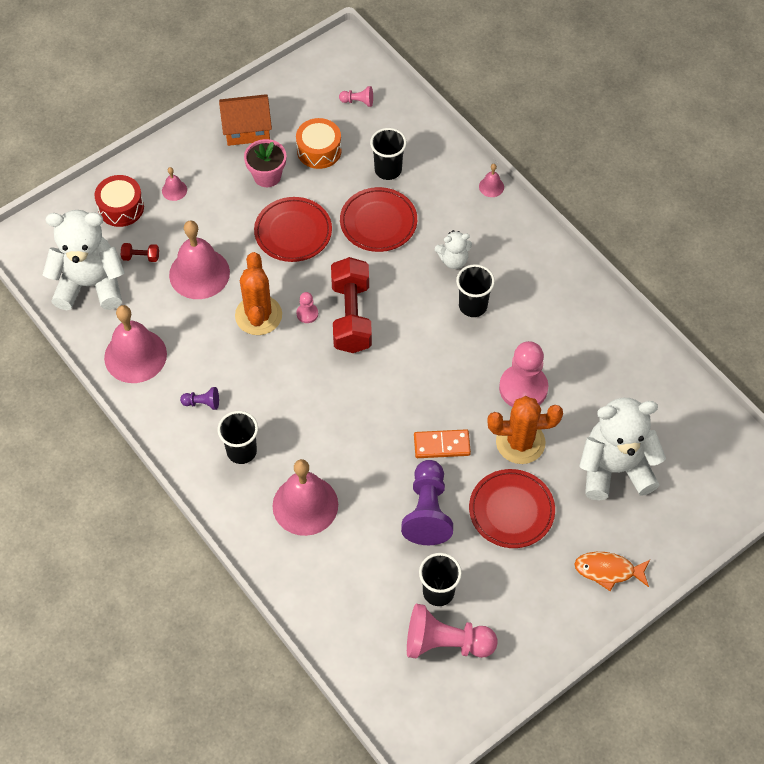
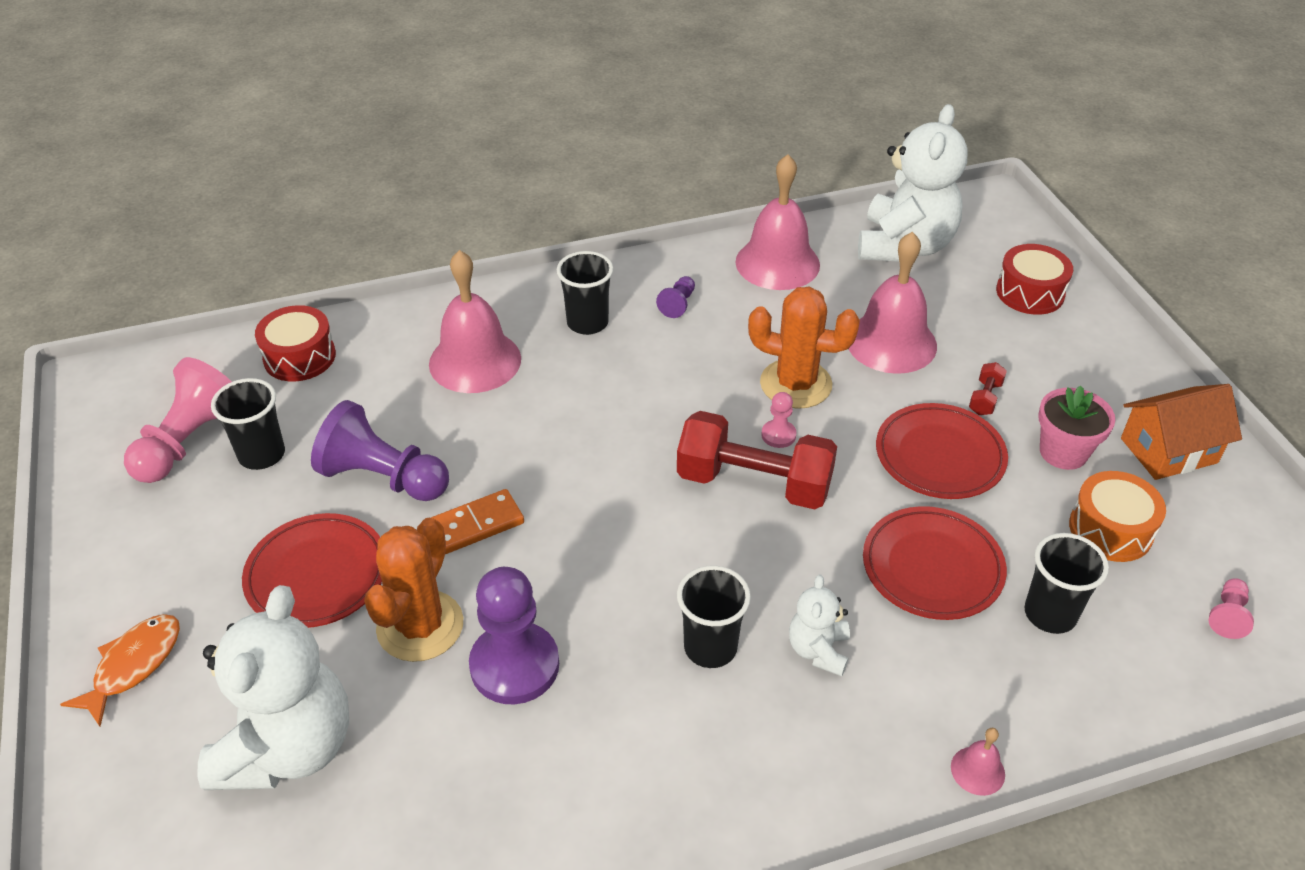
camera: 110 degrees right, 15 degrees down
red dumbbell [121,243,159,262] -> red dumbbell moved to [969,362,1007,415]
pink bell [162,167,187,201] -> none
orange house [219,94,272,146] -> orange house turned 60 degrees clockwise [1121,384,1242,480]
orange domino [414,429,471,458] -> orange domino turned 45 degrees clockwise [431,489,524,554]
pink pawn [499,341,548,407] -> purple pawn [469,567,559,704]
none -> red drum [255,305,336,382]

